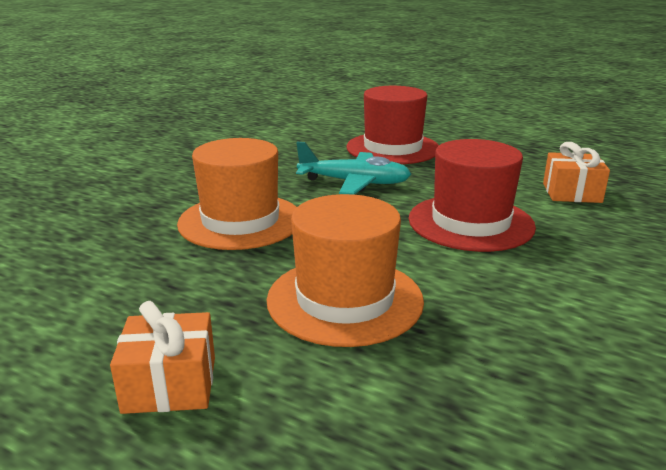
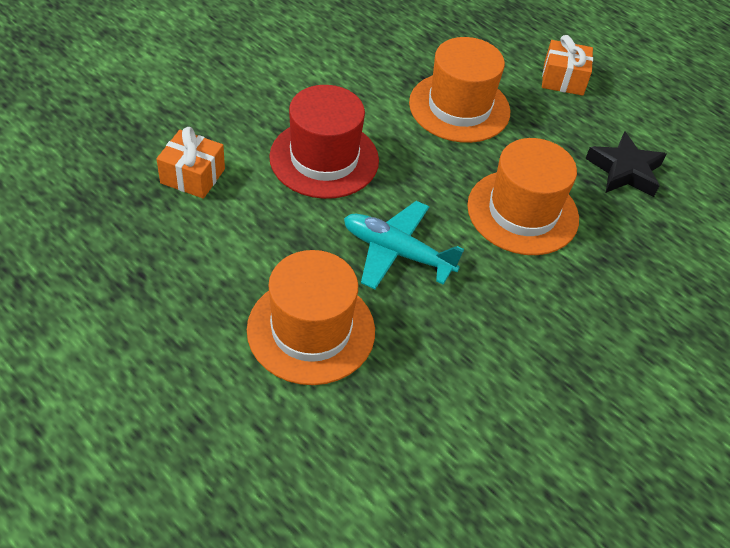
camera: 170 degrees left, 25 degrees up
red hat [346,86,439,164] -> orange hat [247,250,375,385]
none -> black star [585,131,667,197]

